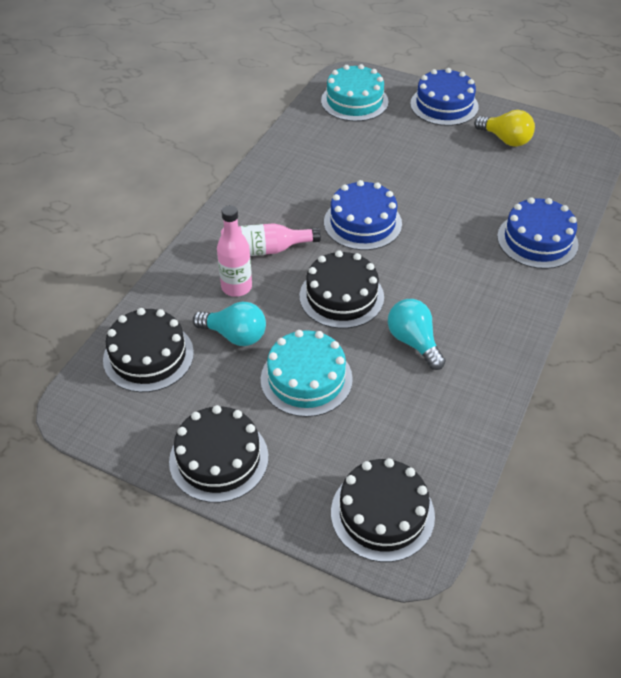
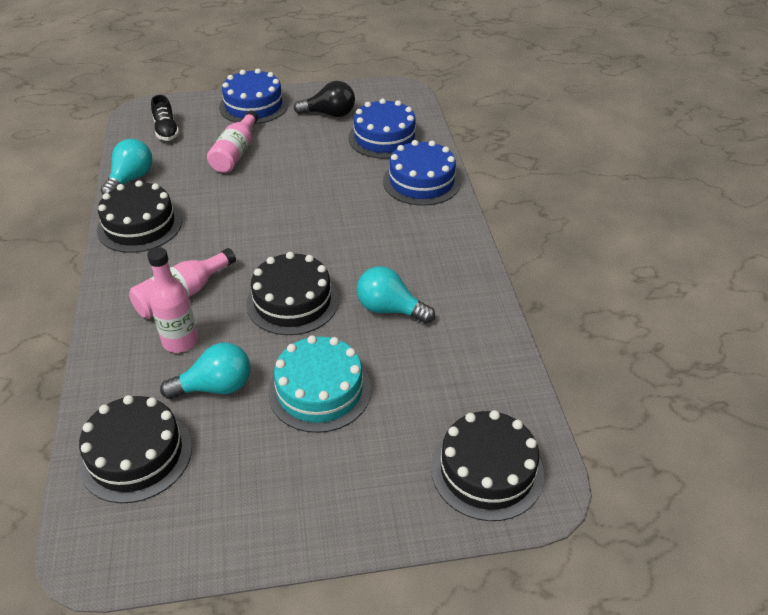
camera: 35 degrees left, 5 degrees down
black cake [169,405,269,503] -> black cake moved to [97,180,182,253]
turquoise cake [321,64,389,121] -> black shoe [151,95,179,141]
blue cake [324,180,402,250] -> blue cake moved to [348,99,421,159]
yellow light bulb [474,110,535,147] -> black light bulb [294,81,355,117]
none -> turquoise light bulb [101,139,153,195]
none -> pink bottle [207,110,258,173]

